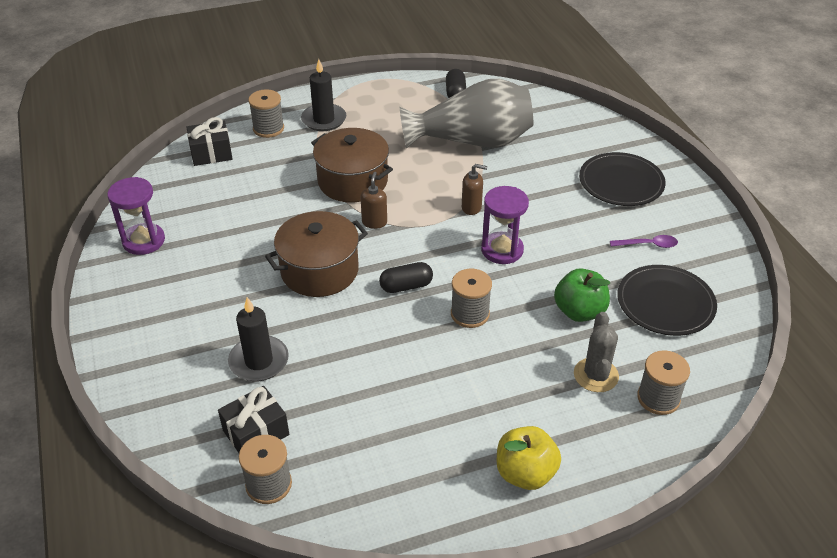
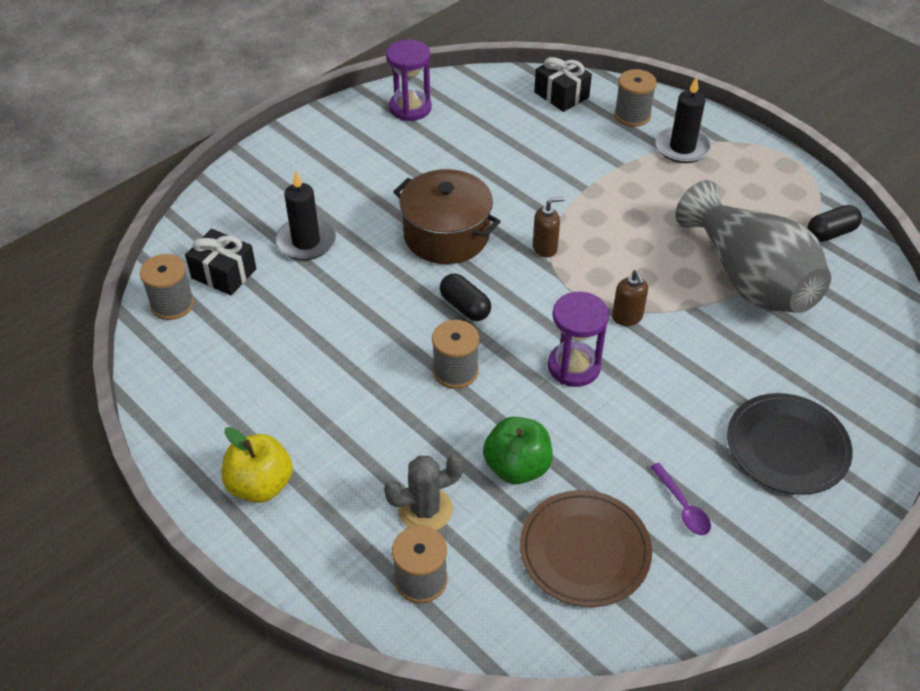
camera: 65 degrees right, 5 degrees up
brown pot [311,128,393,202] -> none
black plate [617,265,717,336] -> brown plate [520,490,652,607]

